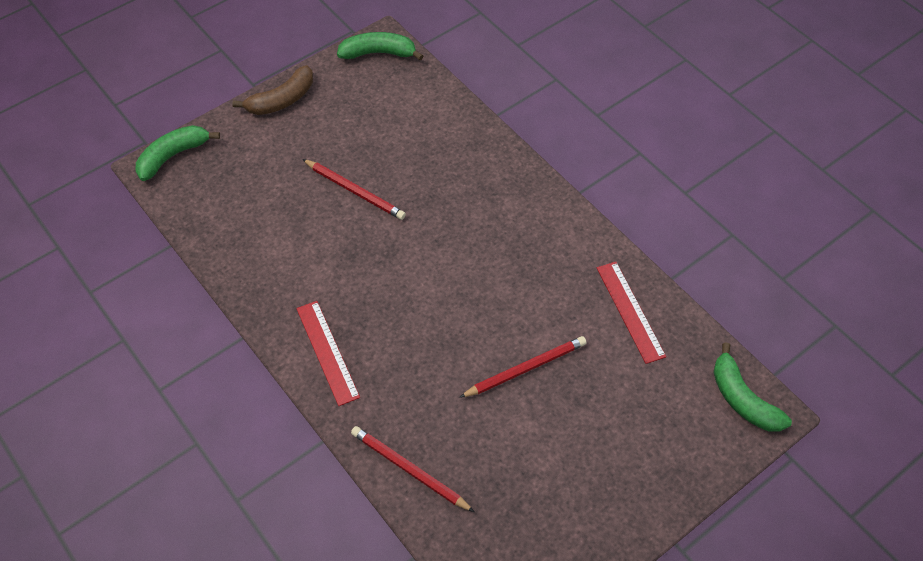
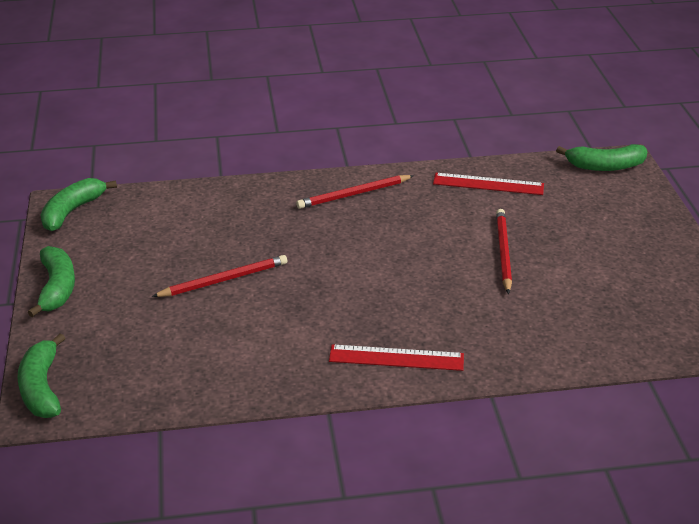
camera: 60 degrees left, 20 degrees down
brown banana [232,65,313,115] -> green banana [28,246,75,318]
red pencil [351,426,475,512] -> red pencil moved to [296,175,414,209]

